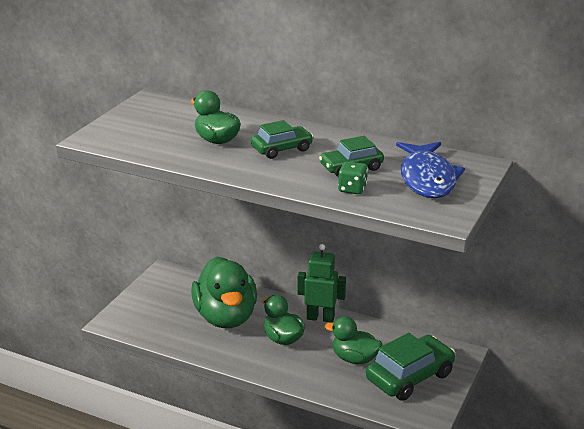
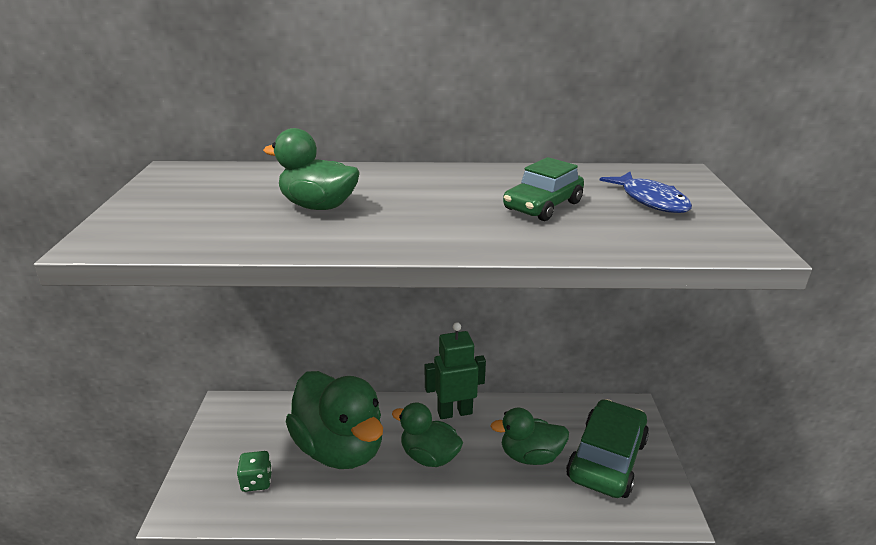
camera: 25 degrees left, 0 degrees up
green car [251,120,313,159] -> none
green dice [338,161,368,194] -> green dice moved to [237,451,272,492]
blue fish [396,142,465,198] -> blue fish [599,172,692,213], size x0.61

